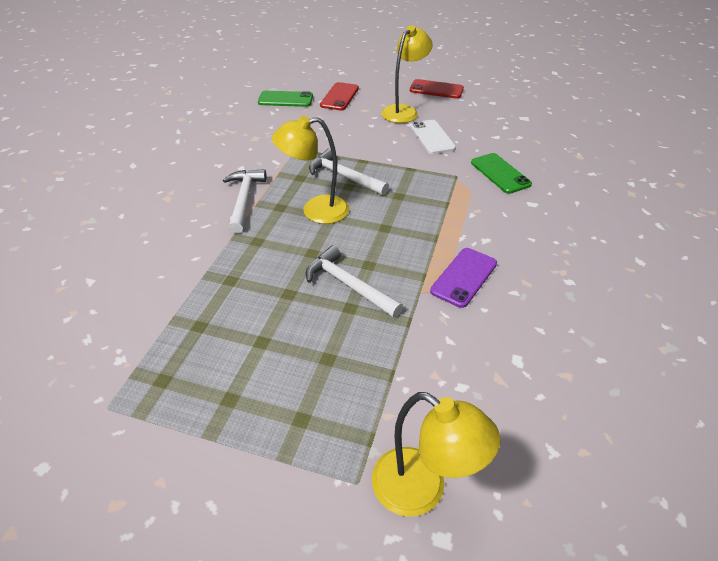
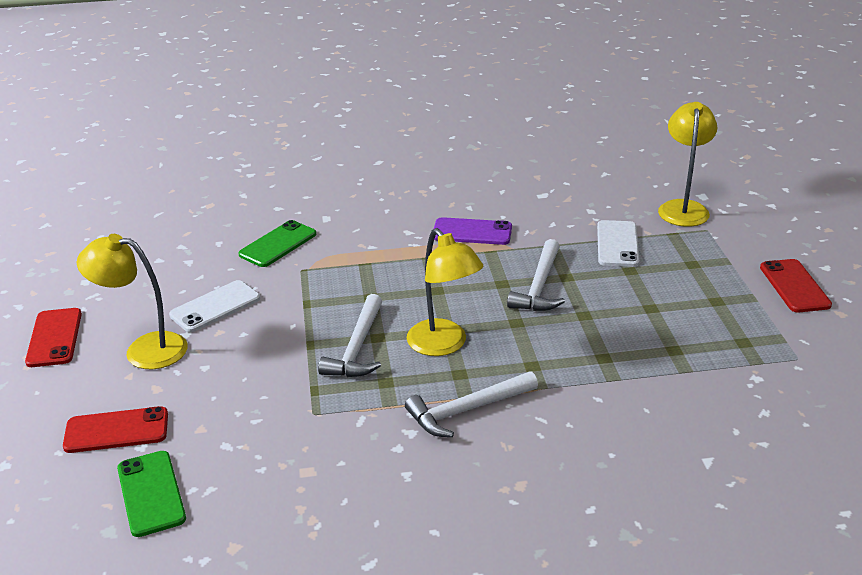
camera: 115 degrees left, 10 degrees down
none -> white phone [597,220,639,267]
none -> red phone [760,259,832,312]

